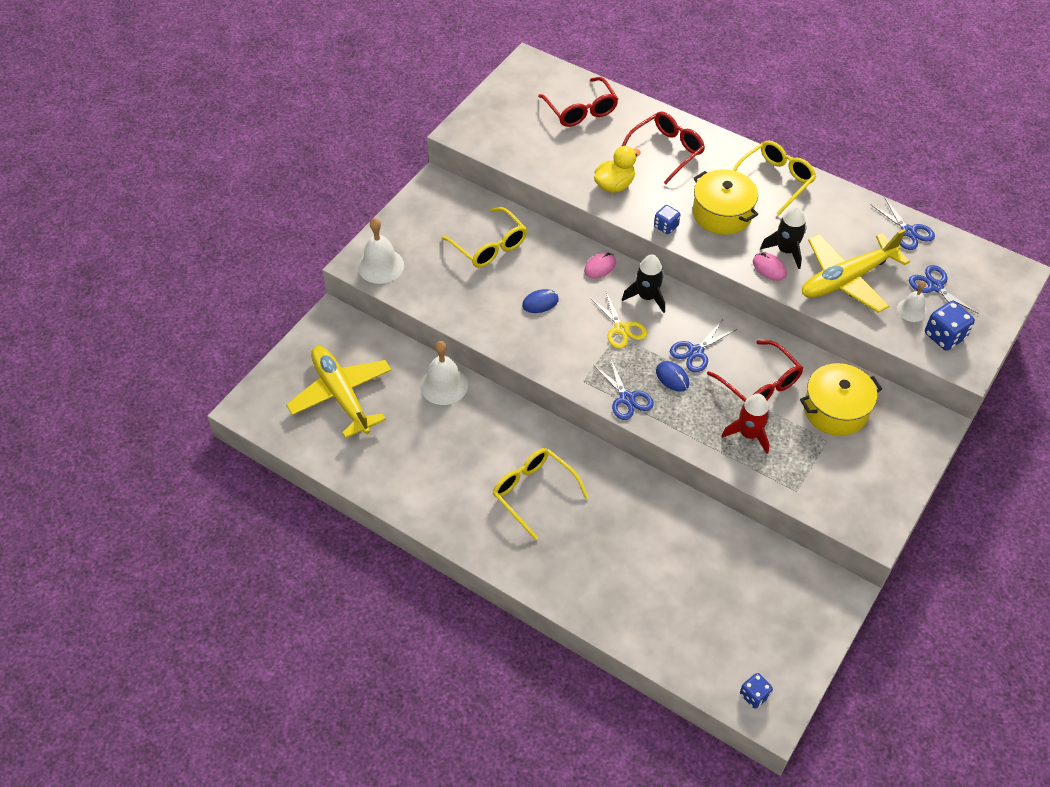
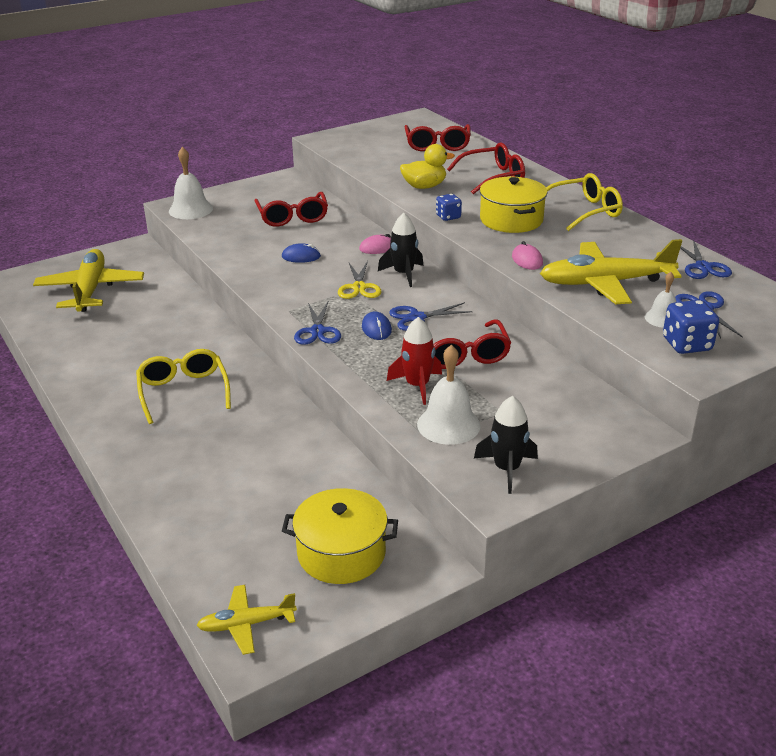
camera: 25 degrees right, 20 degrees down
white bell [420,341,468,405] -> white bell moved to [417,345,481,445]
yellow glasses [441,207,527,267] -> red glasses [254,192,328,227]
blue dice [740,673,773,709] -> yellow plane [196,585,297,655]
black rocket [760,206,807,269] -> black rocket moved to [474,396,538,494]
yellow pot [800,363,882,436] -> yellow pot moved to [282,488,398,584]

